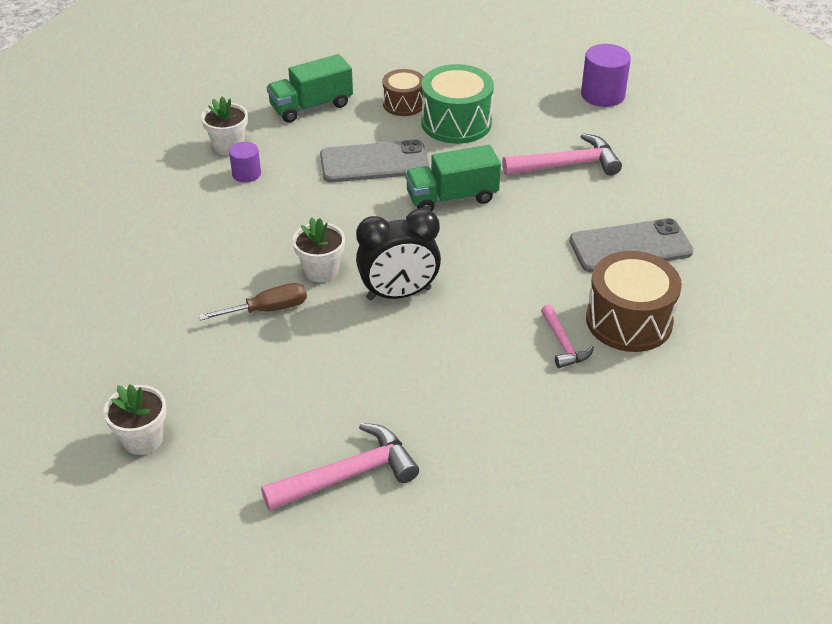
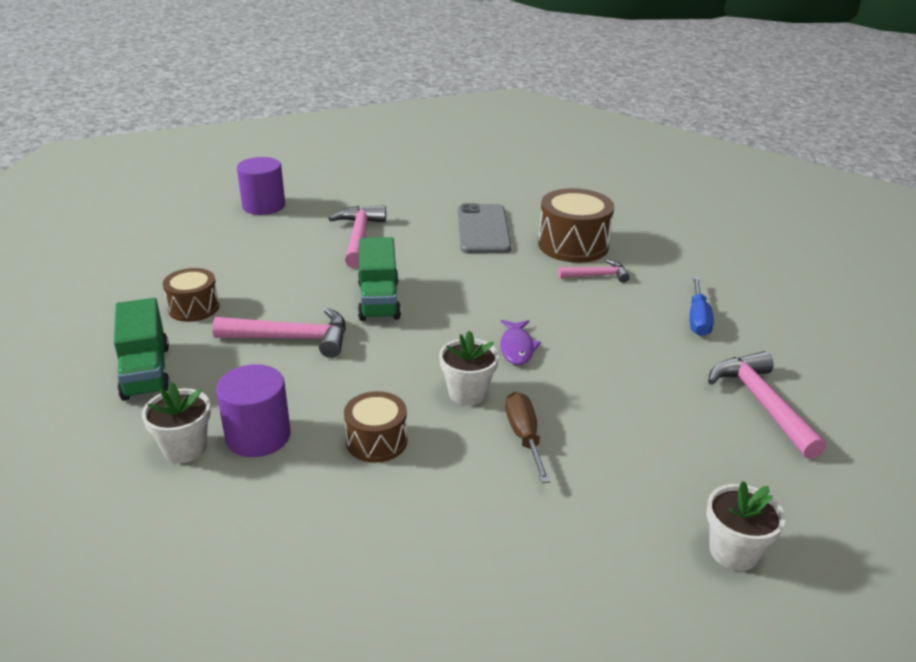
camera: 80 degrees left, 10 degrees down
purple cylinder [229,142,261,183] -> purple cylinder [216,364,291,457], size x1.67
grey phone [320,140,429,183] -> pink hammer [212,308,346,358]
black clock [356,208,441,300] -> purple fish [500,320,541,365]
green drum [421,64,494,144] -> none
none -> brown drum [344,391,407,463]
none -> blue screwdriver [690,276,714,336]

